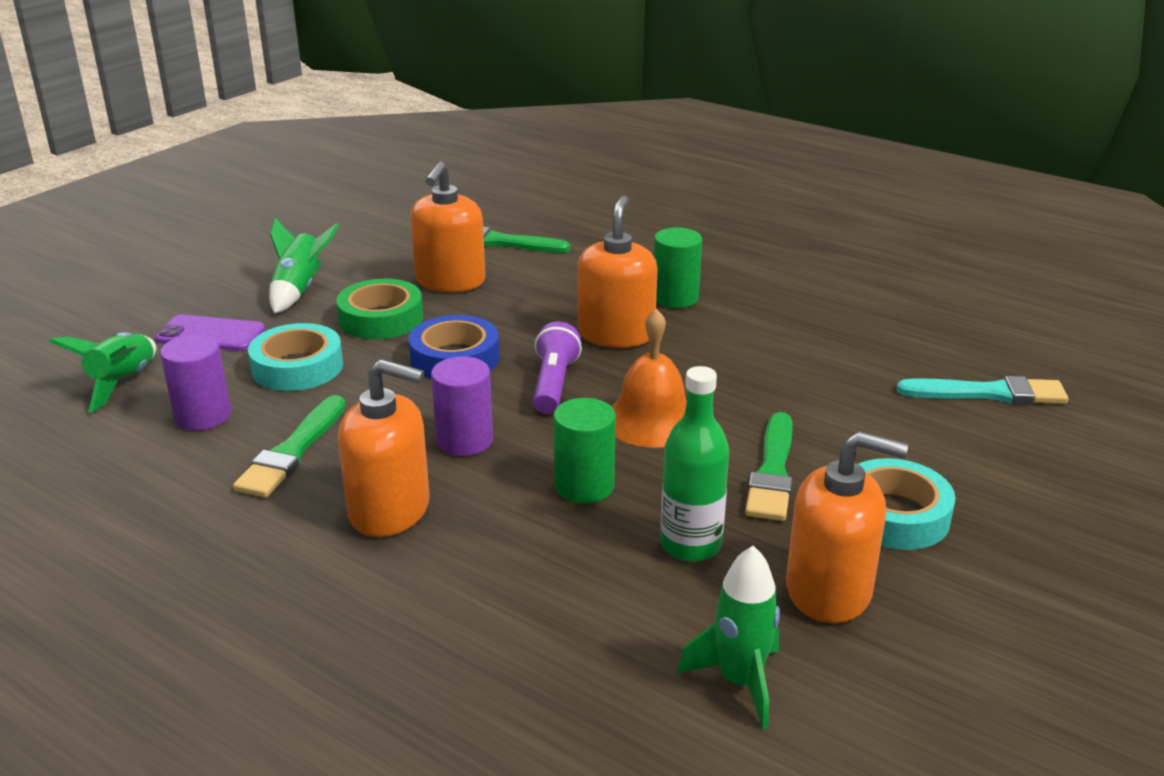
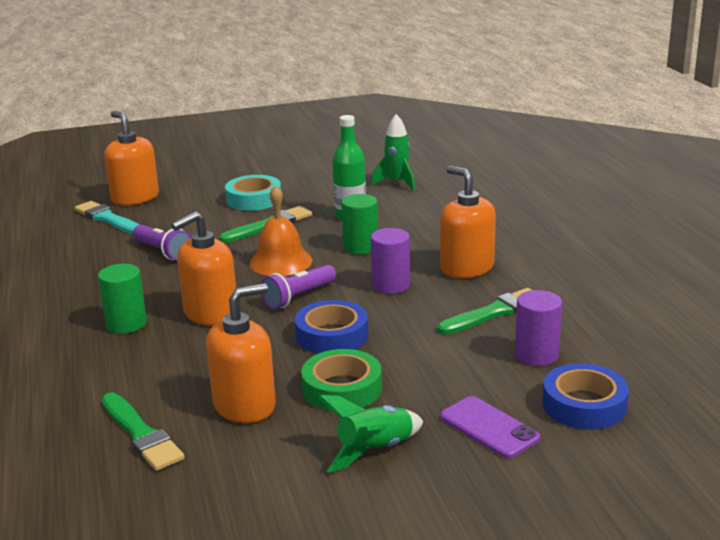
camera: 140 degrees left, 5 degrees down
green rocket [49,332,156,413] -> blue tape [543,363,629,430]
turquoise tape [248,323,343,391] -> none
orange soap dispenser [786,431,908,623] -> orange soap dispenser moved to [104,111,159,205]
none -> purple flashlight [133,225,191,260]

